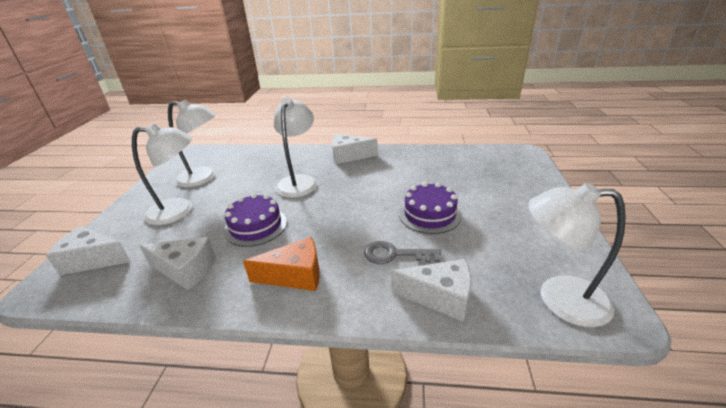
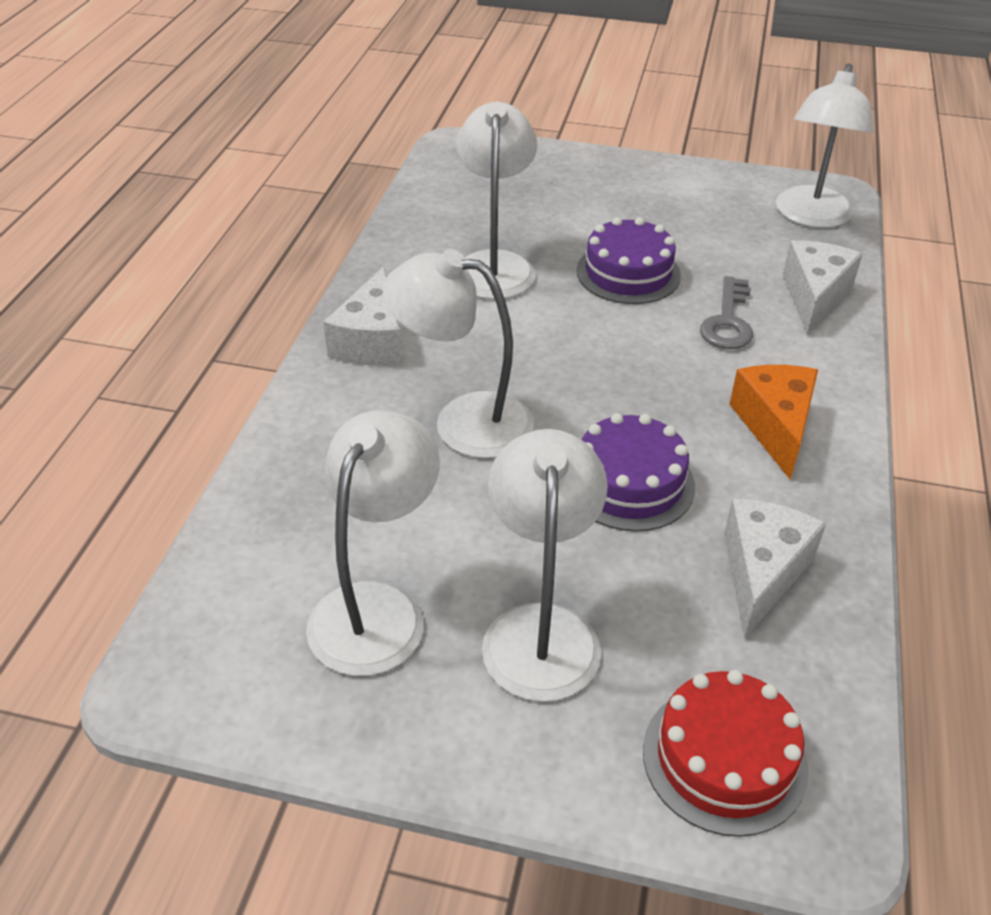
camera: 85 degrees left, 10 degrees up
white cheese [46,226,131,275] -> red cake [643,670,808,837]
none -> white lamp [456,102,537,299]

